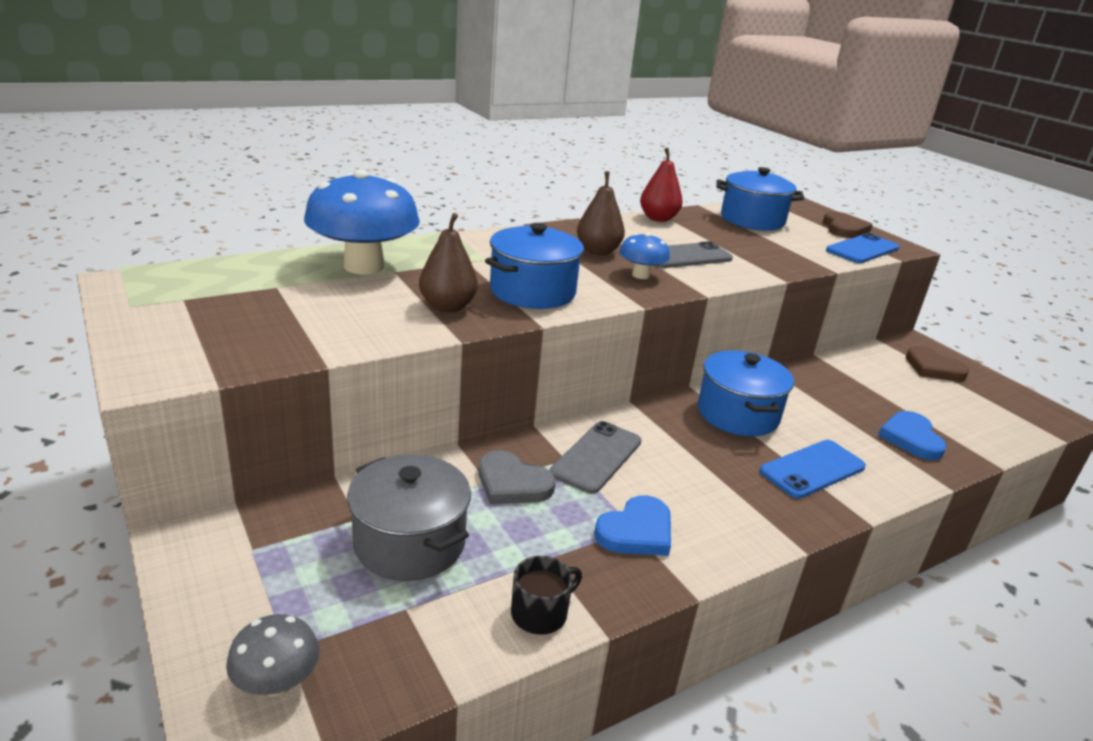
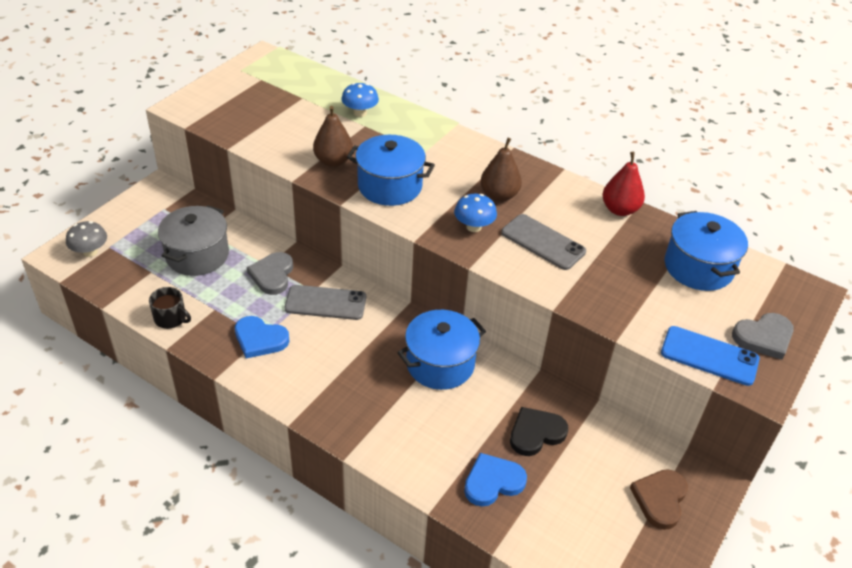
camera: 65 degrees right, 15 degrees up
blue mushroom [304,170,420,274] -> blue mushroom [341,83,379,117], size x0.49
blue phone [760,440,866,499] -> none
brown heart [823,211,873,238] -> grey heart [732,313,794,360]
none -> black heart [510,407,568,456]

